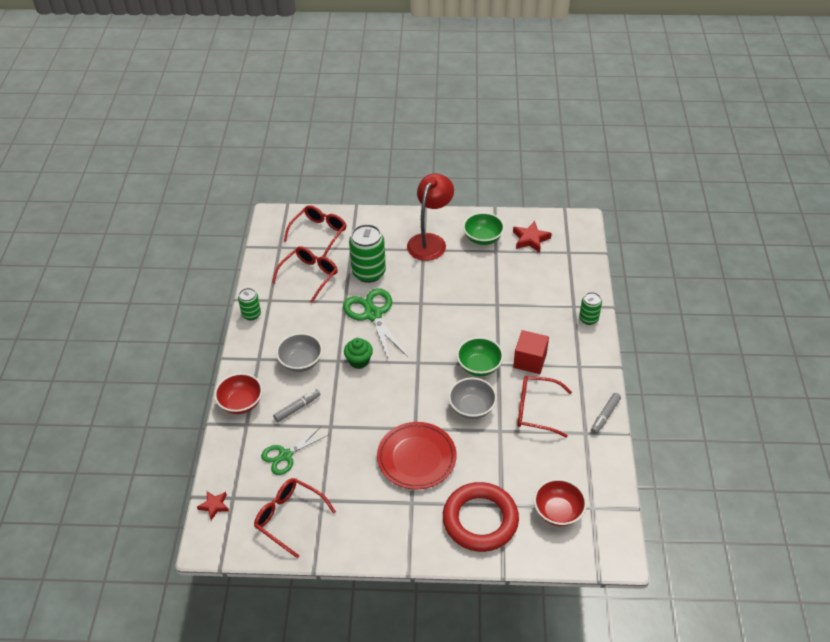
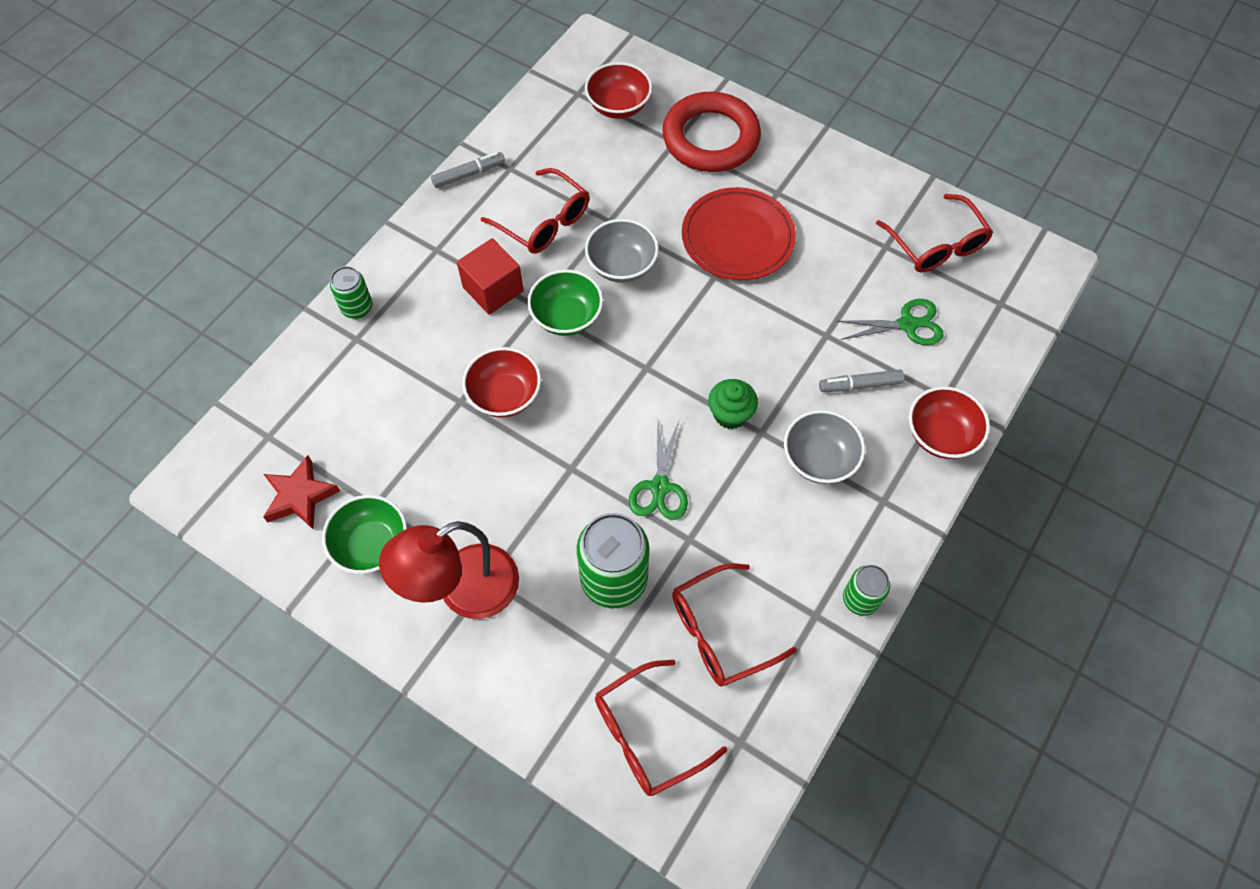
camera: 150 degrees left, 15 degrees up
red star [197,491,229,520] -> none
green scissors [343,288,408,363] -> green scissors [629,421,688,520], size x0.64
none -> red bowl [462,347,541,418]

